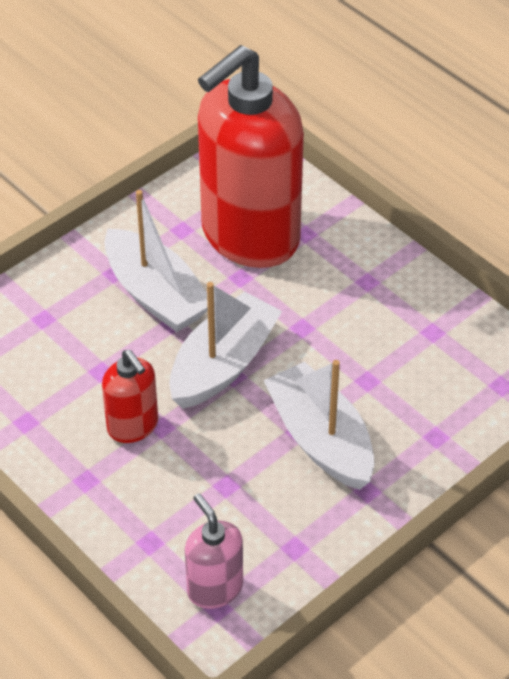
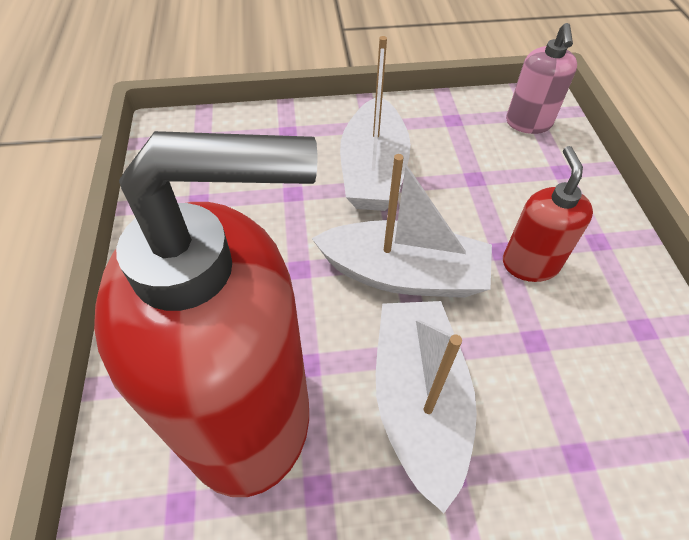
camera: 145 degrees left, 5 degrees up
white boat [169,282,282,409] -> white boat turned 150 degrees counterclockwise [312,154,492,298]

